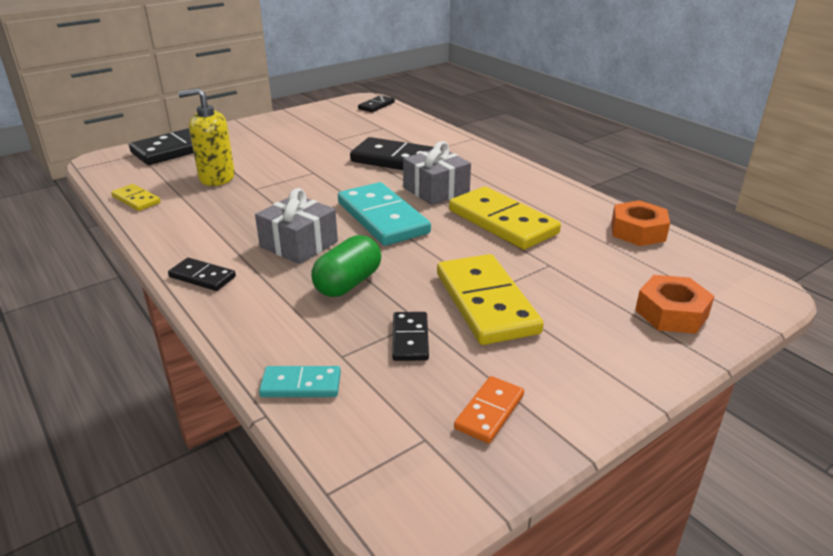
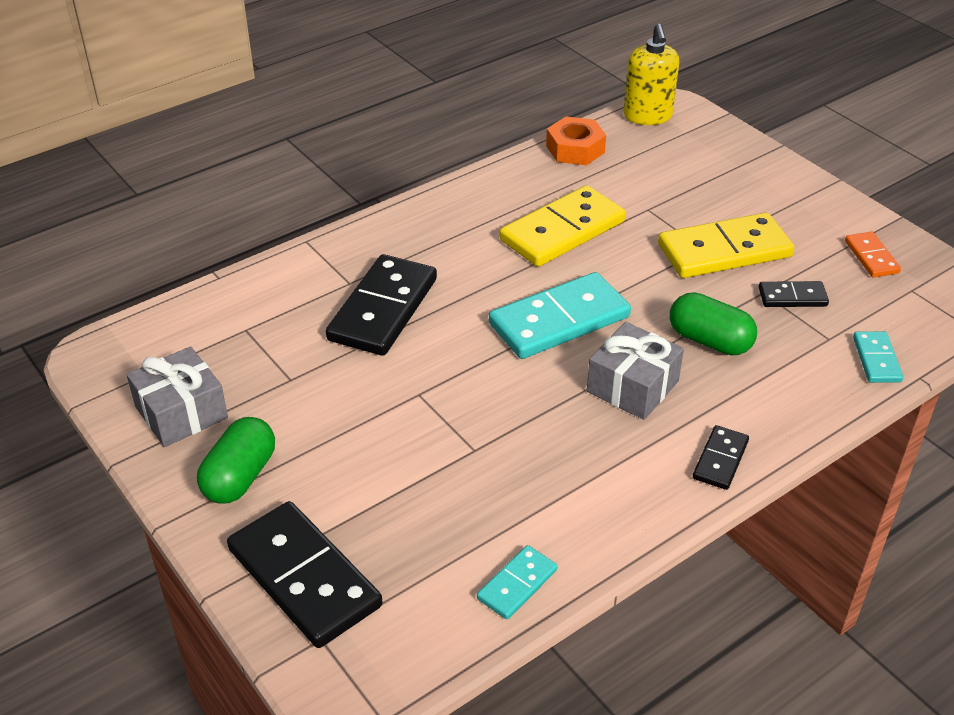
camera: 90 degrees left, 10 degrees up
yellow domino [111,184,161,211] -> turquoise domino [477,545,557,620]
yellow soap dispenser [178,88,235,186] -> yellow soap dispenser moved to [624,24,679,125]
black domino [358,95,395,112] -> none
grey gift [403,141,471,205] -> grey gift moved to [127,346,228,447]
orange domino [454,376,524,444] -> orange domino turned 45 degrees clockwise [845,232,901,278]
orange nut [635,275,715,334] -> none
none -> green capsule [197,417,275,504]

